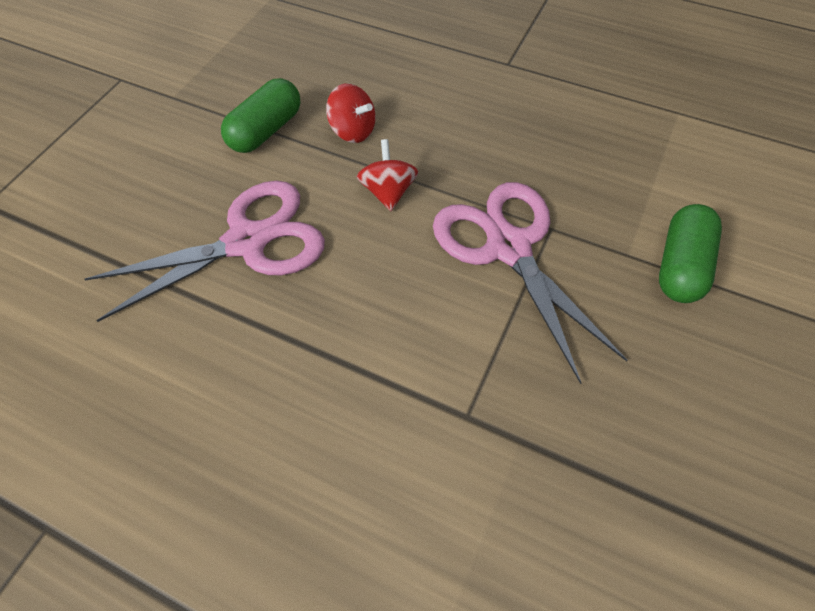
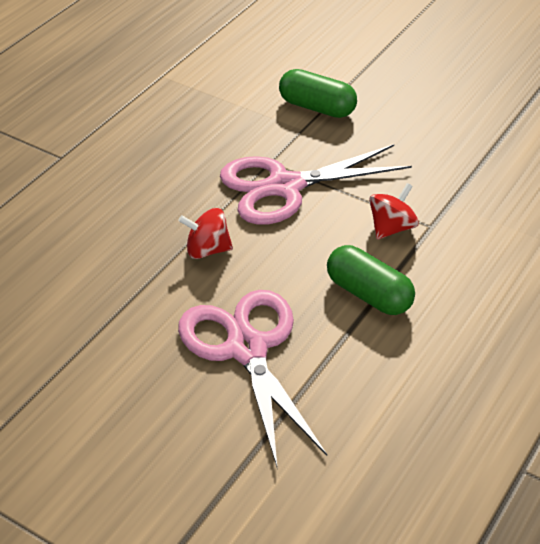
camera: 85 degrees left, 15 degrees down
green capsule [221,78,301,153] -> green capsule moved to [327,245,415,315]
red spinning top [326,84,376,143] -> red spinning top moved to [369,183,419,239]

